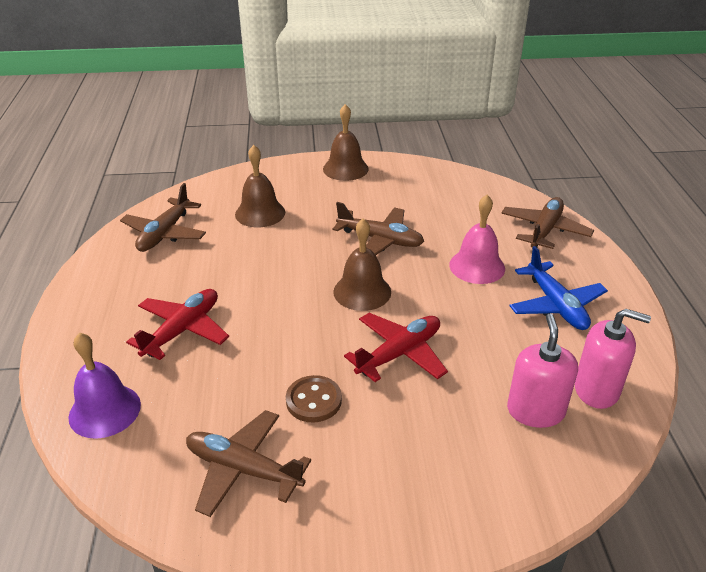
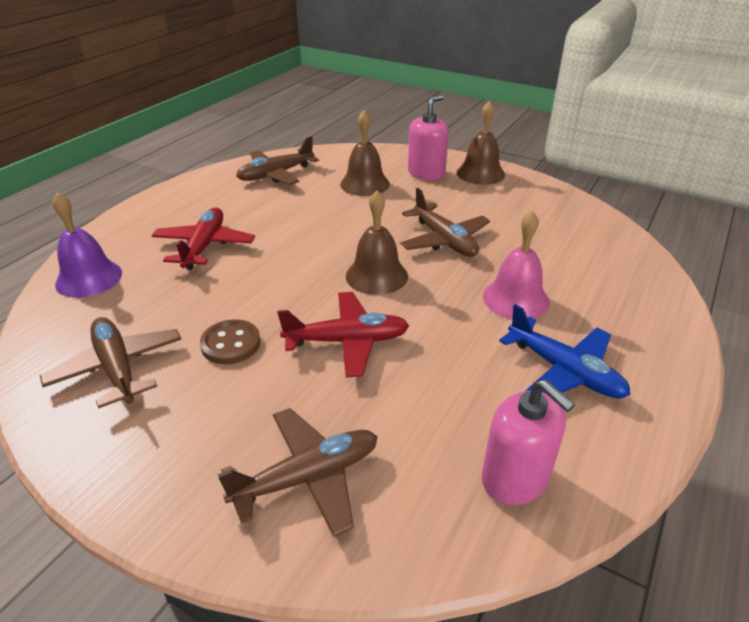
camera: 35 degrees right, 0 degrees up
red plane [126,289,229,360] -> red plane turned 60 degrees counterclockwise [151,208,255,270]
brown plane [501,197,594,249] -> brown plane moved to [217,408,378,537]
pink soap dispenser [507,314,578,428] -> pink soap dispenser moved to [408,95,449,180]
blue plane [509,246,608,330] -> blue plane turned 60 degrees counterclockwise [499,304,631,398]

